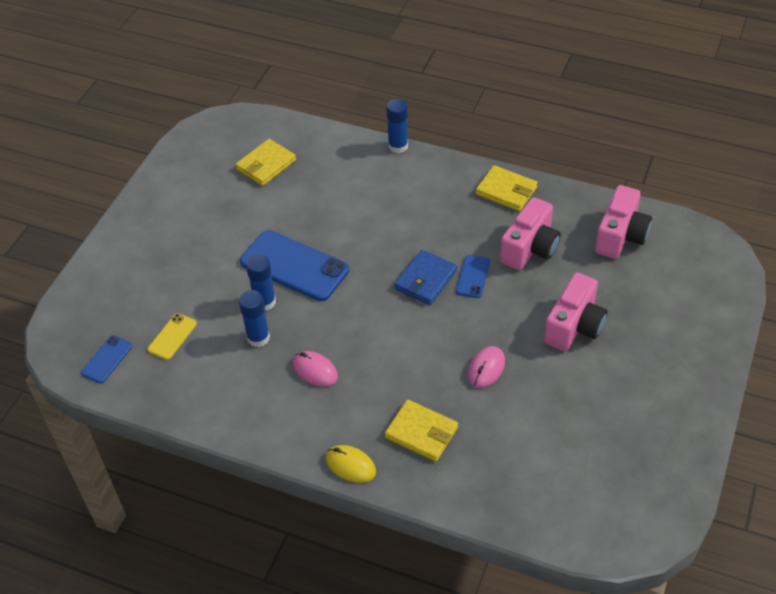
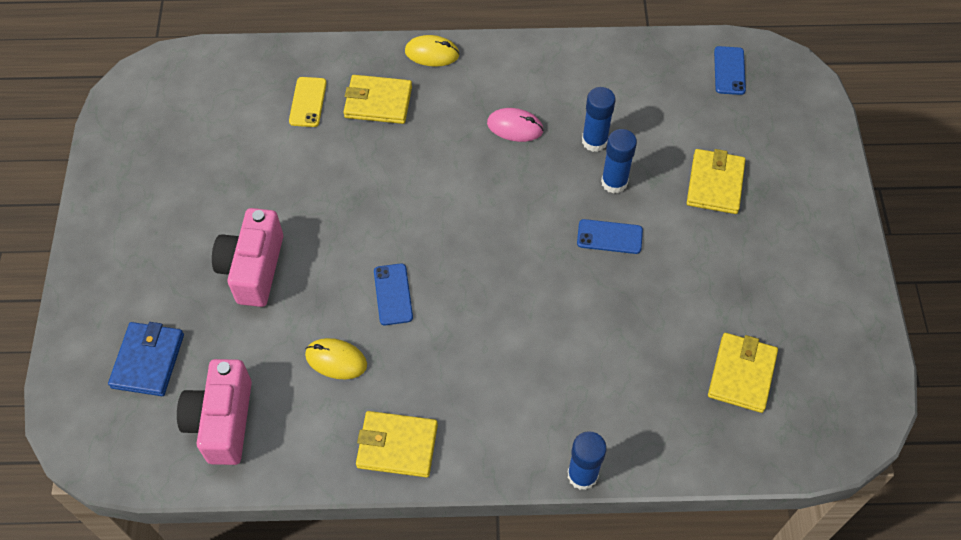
camera: 155 degrees right, 10 degrees up
yellow phone [148,313,197,360] -> yellow phone moved to [289,77,327,127]
blue phone [240,230,349,301] -> blue phone [577,219,643,254], size x0.49
blue wallet [395,250,457,305] -> blue wallet moved to [108,322,184,396]
pink mouse [468,346,505,388] -> none
pink camera [500,197,561,270] -> yellow mouse [305,338,367,379]
none -> yellow wallet [687,149,745,214]

